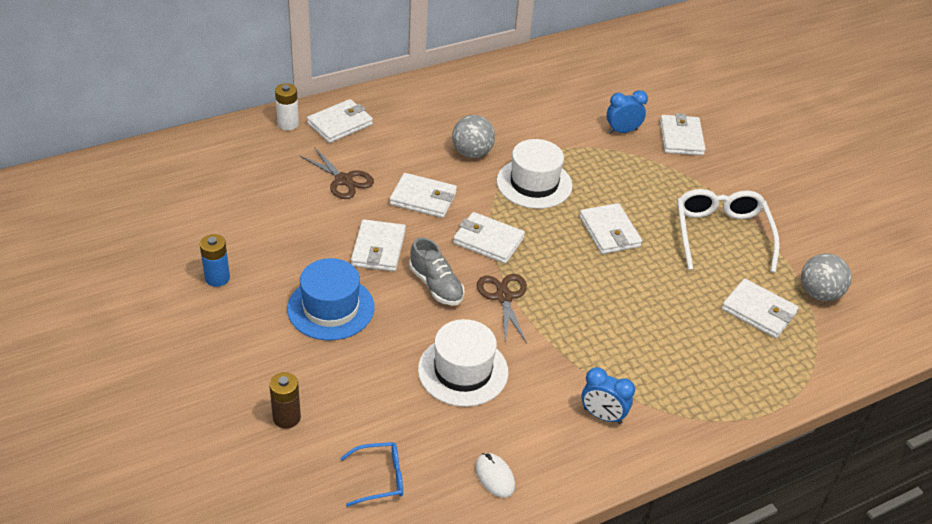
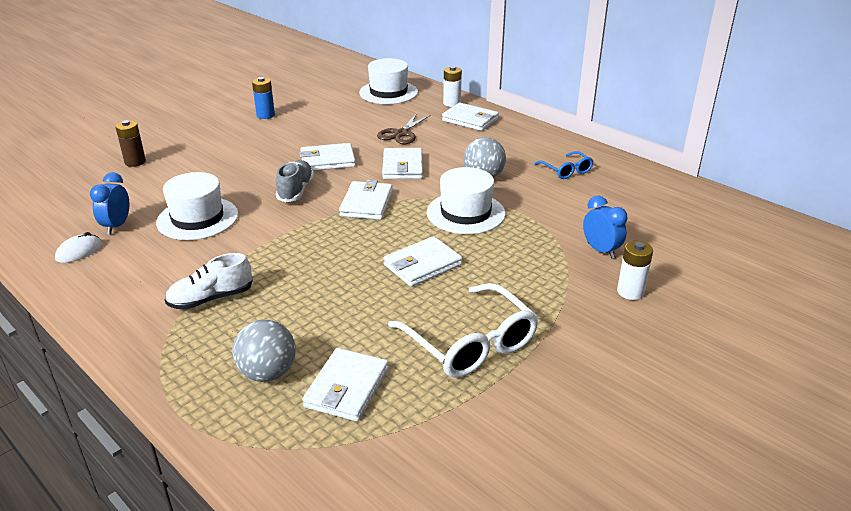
camera: 75 degrees right, 10 degrees down
blue hat [287,258,374,340] -> none
blue glasses [340,442,403,507] -> blue glasses moved to [534,151,593,179]
grey shoe [409,237,464,305] -> grey shoe turned 150 degrees clockwise [276,160,314,202]
brown scissors [477,274,527,344] -> none
blue clock [582,367,635,424] -> blue clock moved to [90,172,129,234]
white wallet [660,113,706,155] -> white battery [617,241,653,300]
white glasses [677,189,780,273] -> white glasses turned 75 degrees clockwise [388,283,539,378]
grey ball [801,253,851,301] -> grey ball moved to [233,320,296,382]
none -> white shoe [164,253,253,310]
none -> white hat [359,58,418,104]

